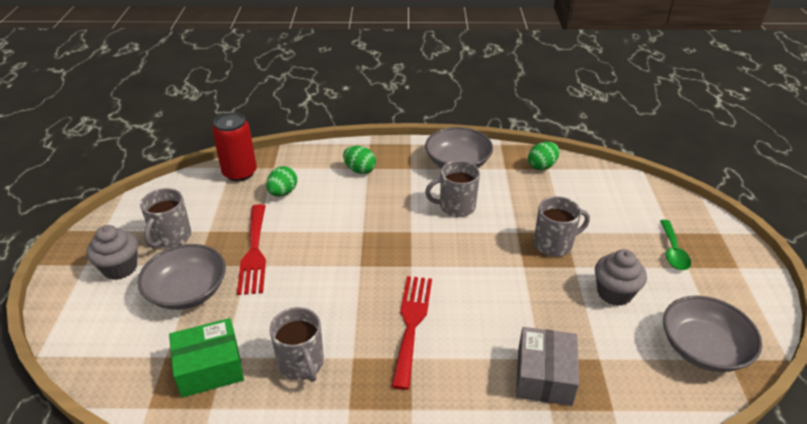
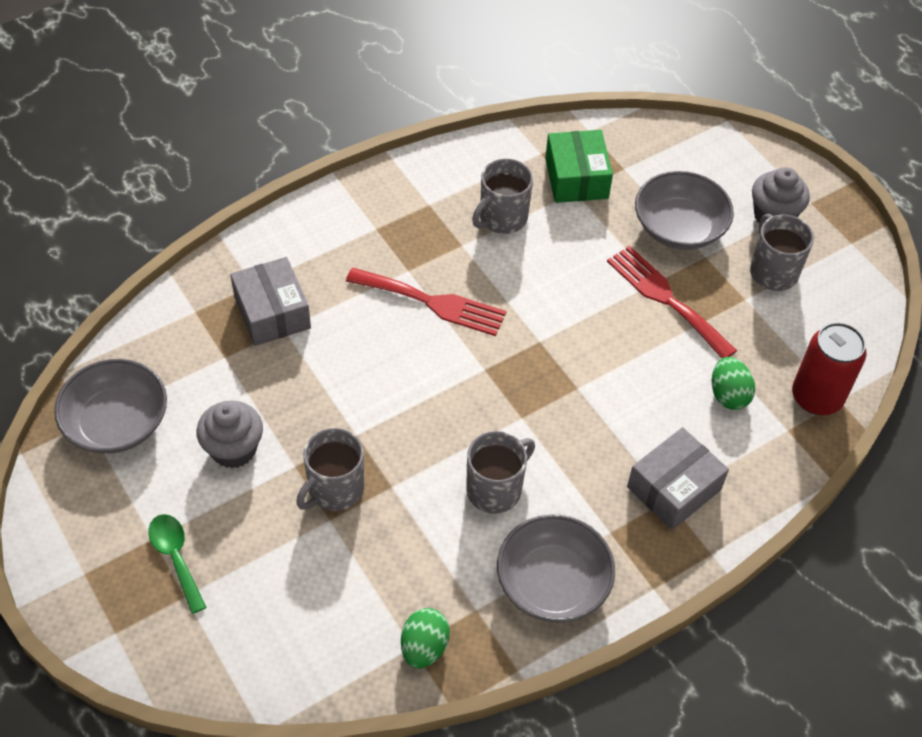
camera: 145 degrees right, 15 degrees up
green box [169,318,244,398] -> green box turned 45 degrees counterclockwise [545,130,613,203]
grey mug [270,307,324,382] -> grey mug turned 75 degrees counterclockwise [472,159,533,234]
green egg [343,146,376,174] -> grey box [627,427,729,530]
red fork [391,276,432,390] -> red fork turned 45 degrees counterclockwise [346,268,506,336]

